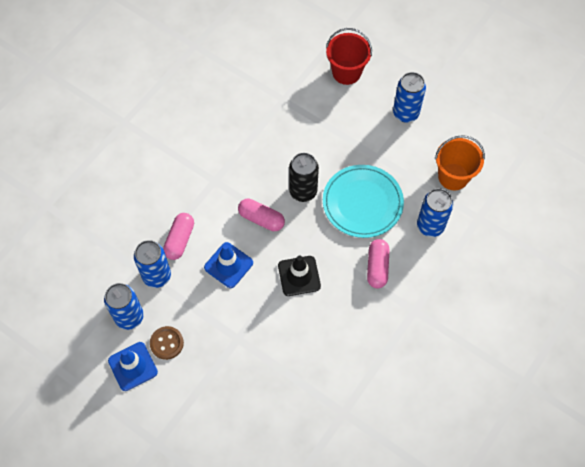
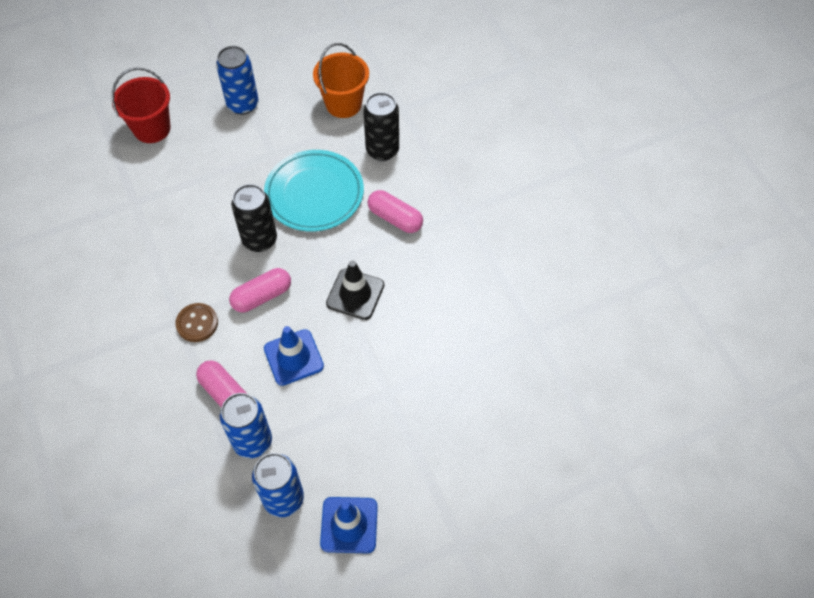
camera: 60 degrees left, 5 degrees down
brown button [150,326,184,360] -> brown button moved to [175,303,218,342]
blue can [417,188,453,237] -> black can [363,92,399,161]

